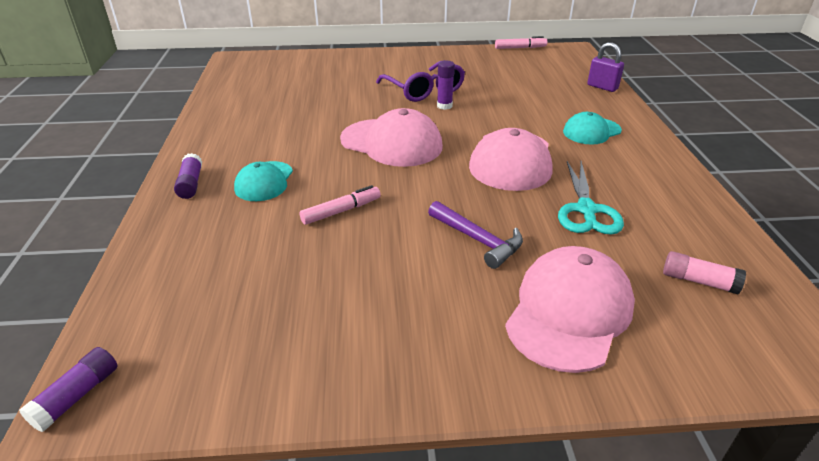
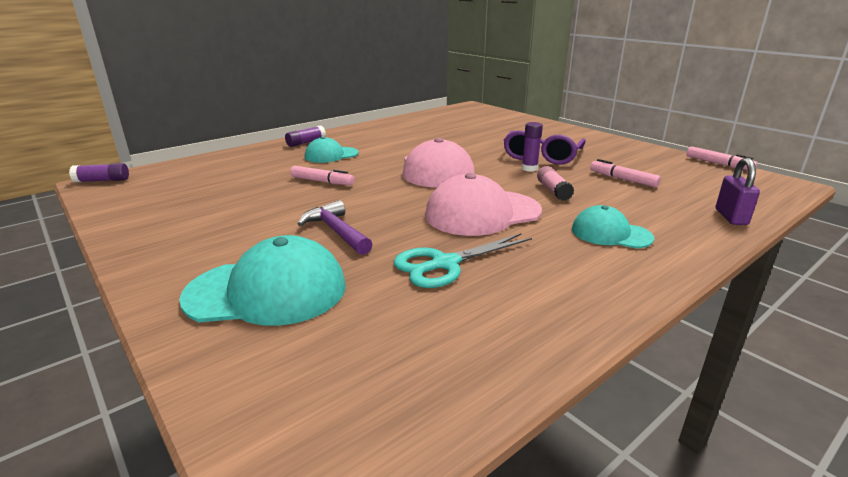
camera: 55 degrees right, 10 degrees down
purple hammer [428,201,523,269] -> purple hammer turned 135 degrees clockwise [298,200,372,255]
pink cap [505,246,635,373] -> turquoise cap [179,235,346,326]
pink glue stick [663,251,746,294] -> pink glue stick moved to [537,166,574,201]
none -> pink marker [590,159,661,187]

